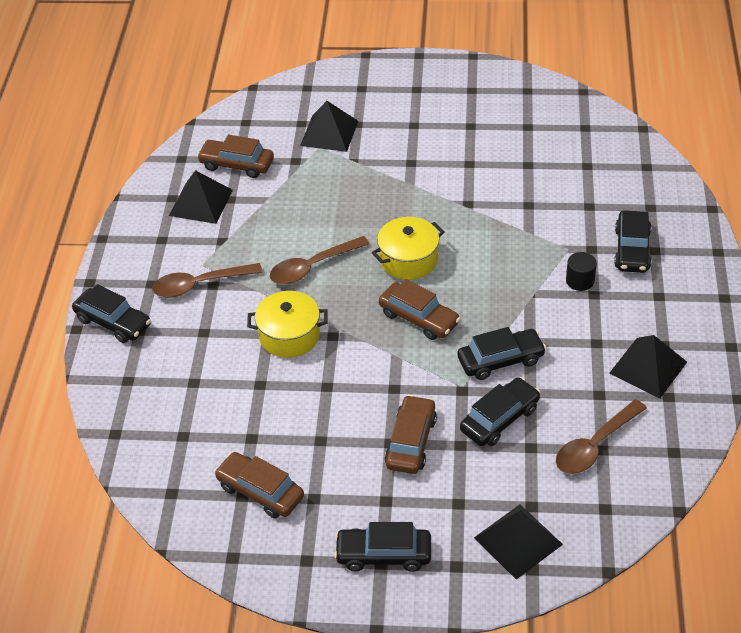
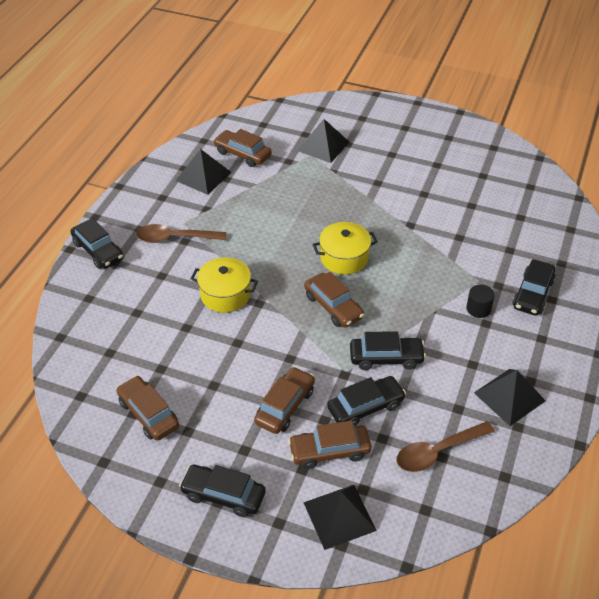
camera: 15 degrees right, 0 degrees up
brown spoon [270,236,369,284] -> none
none -> brown car [288,420,371,469]

